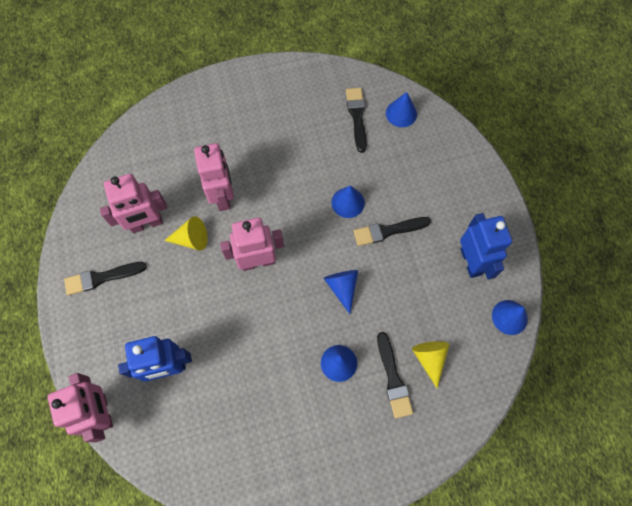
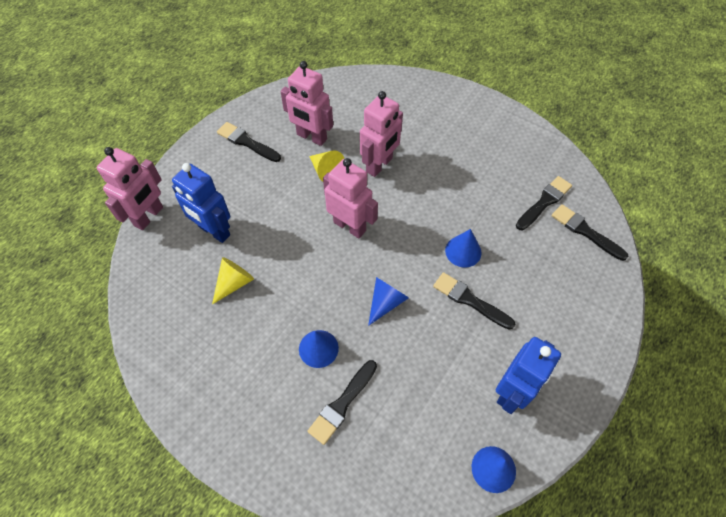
camera: 50 degrees right, 10 degrees down
blue cone [386,92,417,127] -> black brush [552,204,628,261]
yellow cone [412,341,449,388] -> yellow cone moved to [212,257,254,305]

